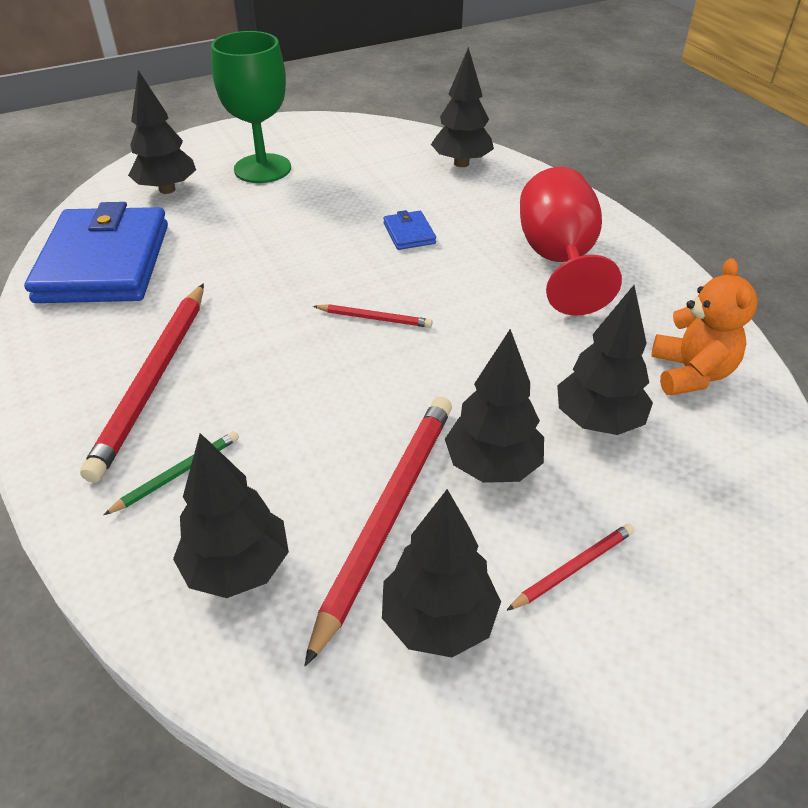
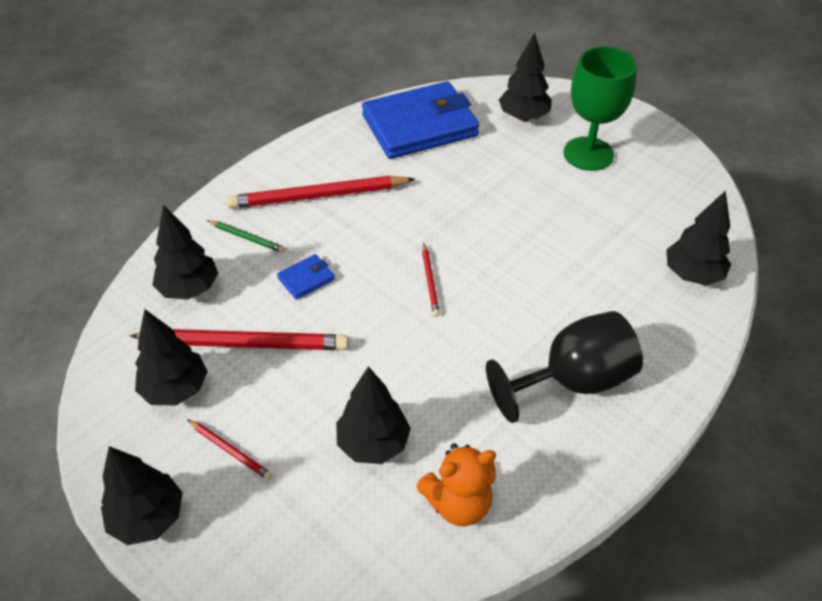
camera: 70 degrees right, 5 degrees up
blue wallet [384,210,436,250] -> blue wallet moved to [277,254,335,300]
black tree [445,329,544,483] -> black tree moved to [101,446,183,545]
red goblet [520,167,622,316] -> black goblet [486,311,643,423]

